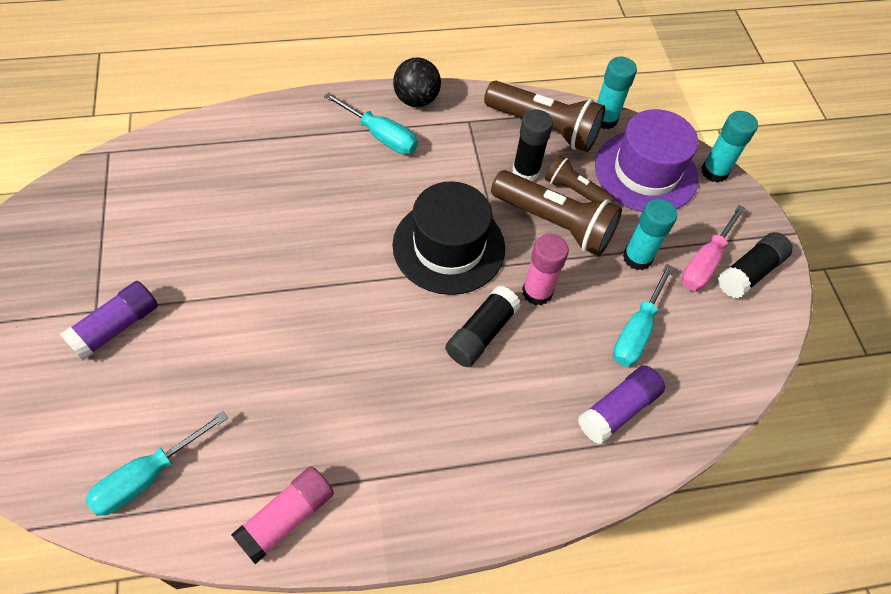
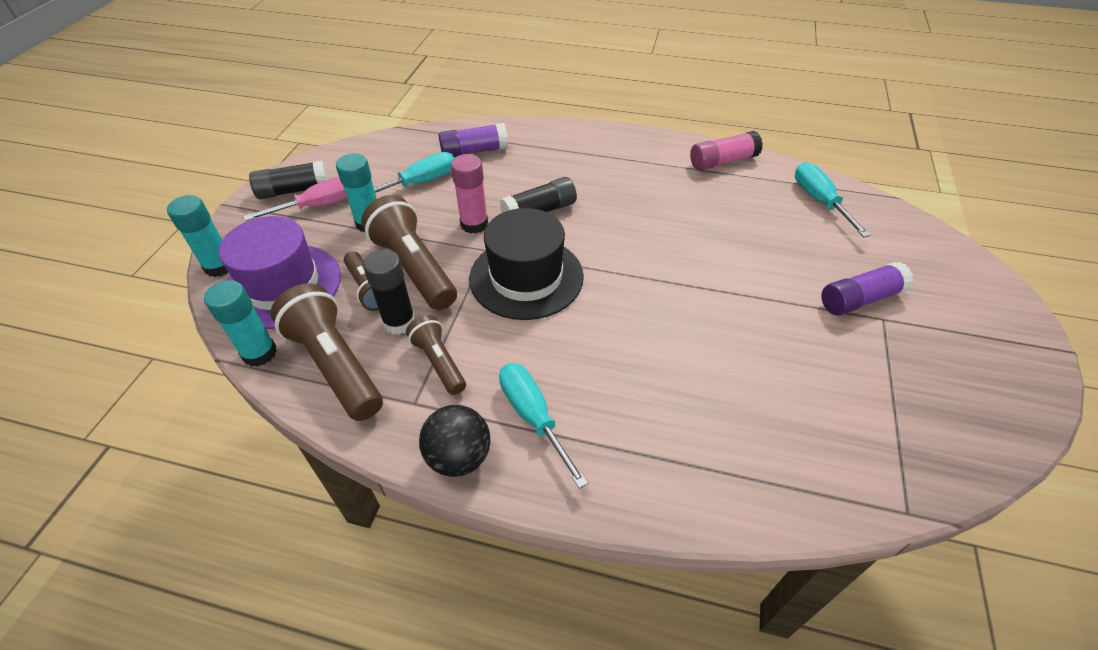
camera: 150 degrees left, 10 degrees down
turquoise screwdriver [86,411,228,516] -> turquoise screwdriver turned 90 degrees counterclockwise [795,162,870,237]
none -> brown flashlight [406,315,466,395]

